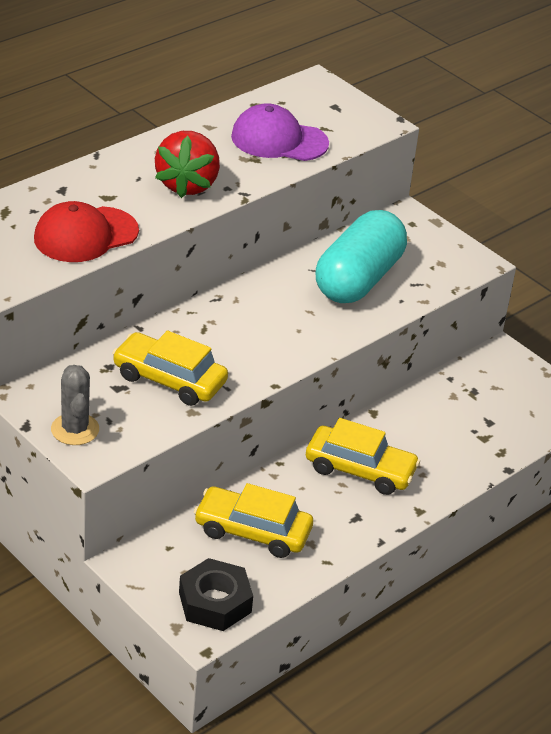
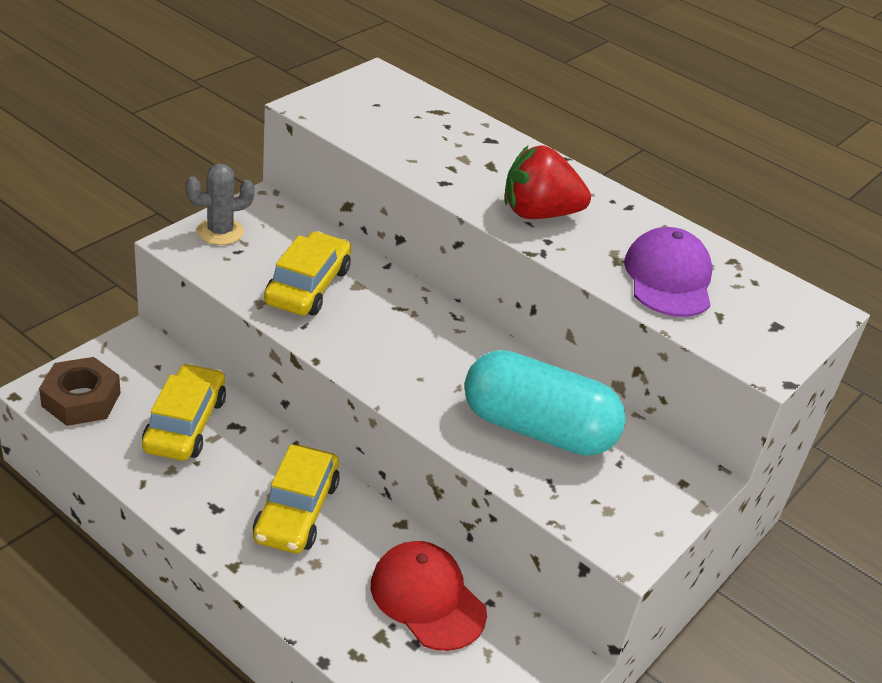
camera: 80 degrees right, 0 degrees up
red cap [34,201,139,262] -> red cap moved to [371,541,487,651]
black nut [179,558,253,631] -> brown nut [39,357,121,426]

